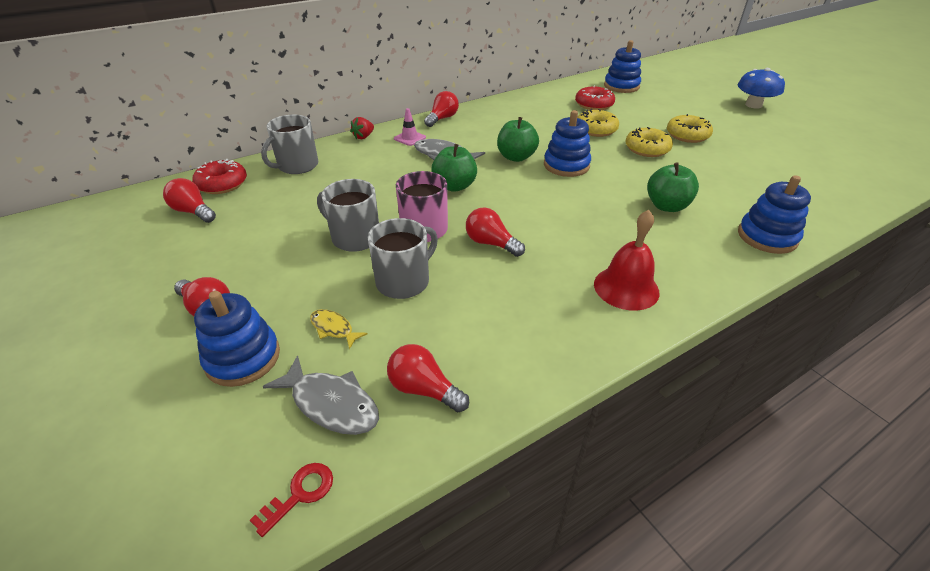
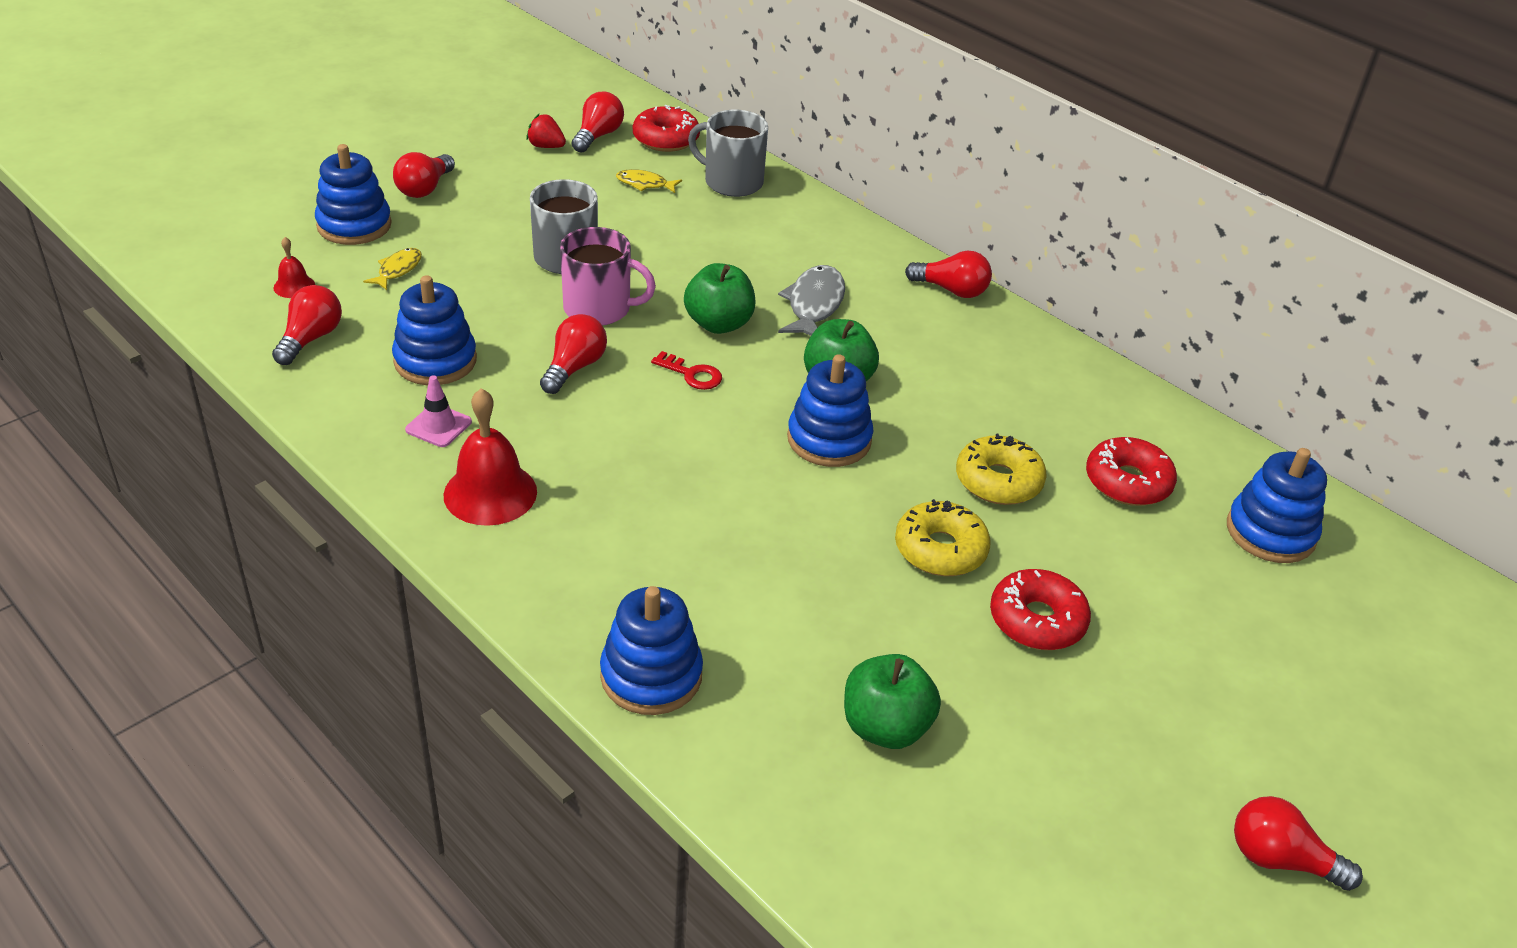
camera: 75 degrees right, 0 degrees up
red key [250,463,333,537] -> red key moved to [651,351,722,390]
grey fish [263,356,379,435] -> red bell [274,237,315,298]
red strawberry [350,117,374,140] -> red strawberry moved to [526,114,566,148]
grey mug [368,218,438,299] -> none
pink traffic cone [394,108,426,146] -> pink traffic cone moved to [405,375,472,447]
green apple [647,162,699,212] -> green apple moved to [844,654,941,749]
yellow donut [667,114,713,143] -> red donut [990,569,1091,650]
blue mushroom [738,68,785,109] -> none
none -> blue stacking toy [392,275,477,385]
none -> yellow fish [616,169,682,193]
none -> red light bulb [1234,796,1363,891]

